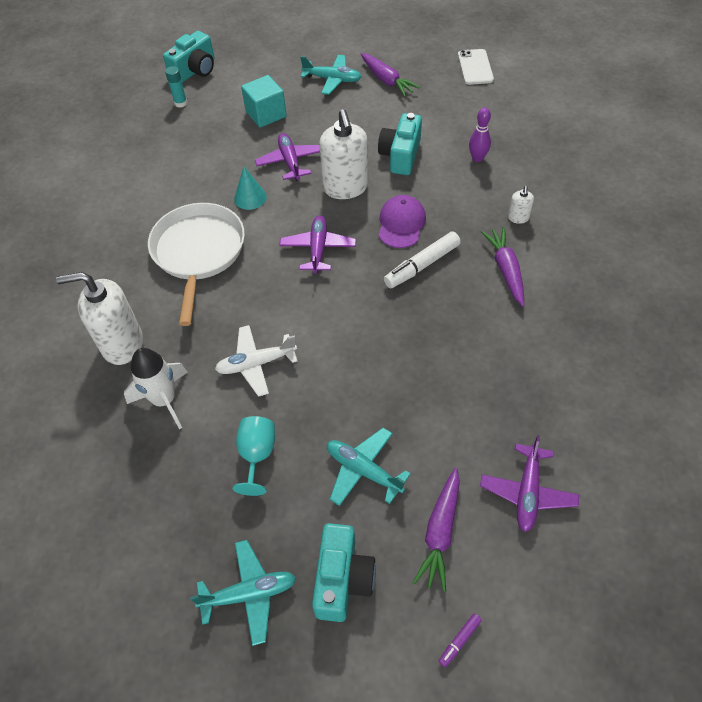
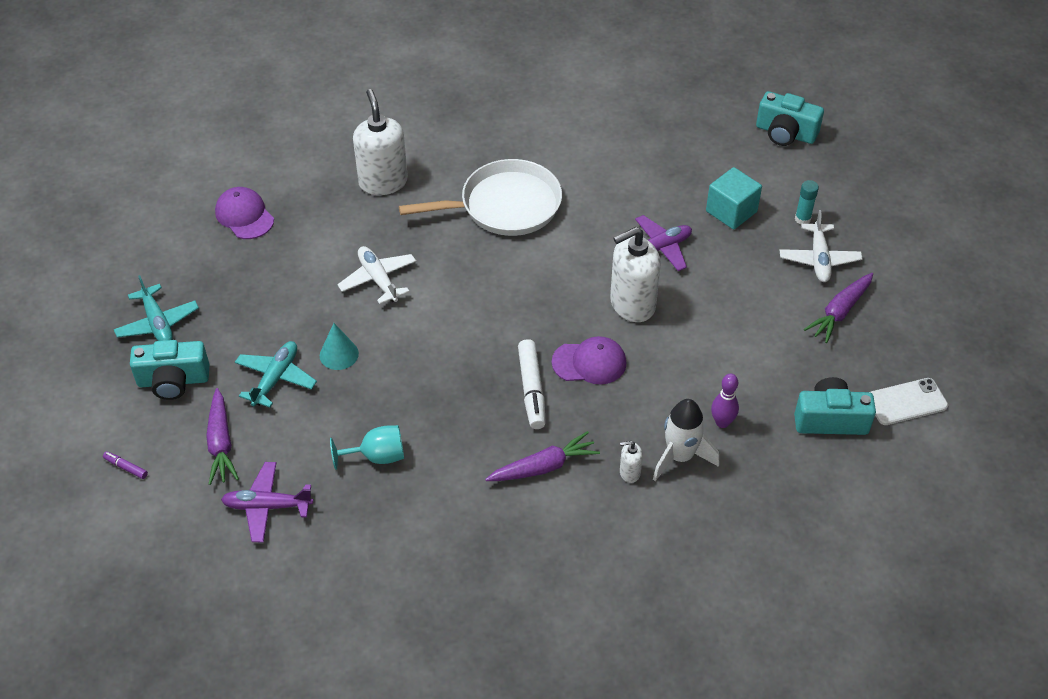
camera: 75 degrees right, 5 degrees down
white rocket [124,348,188,429] -> white rocket moved to [653,399,719,481]
turquoise glue stick [165,66,187,108] -> turquoise glue stick moved to [795,180,819,224]
turquoise goblet [233,416,275,496] -> turquoise goblet moved to [330,425,404,470]
turquoise cone [234,166,267,210] -> turquoise cone moved to [320,323,359,370]
purple plane [279,215,356,274] -> none
turquoise plane [300,55,361,95] -> white plane [780,210,862,282]
turquoise camera [378,113,422,175] -> turquoise camera moved to [794,377,876,435]
white marker [384,231,461,288] -> white marker turned 135 degrees counterclockwise [518,339,546,429]
purple carrot [413,468,460,592] -> purple carrot turned 105 degrees counterclockwise [206,388,239,485]
none -> purple cap [215,187,274,239]

